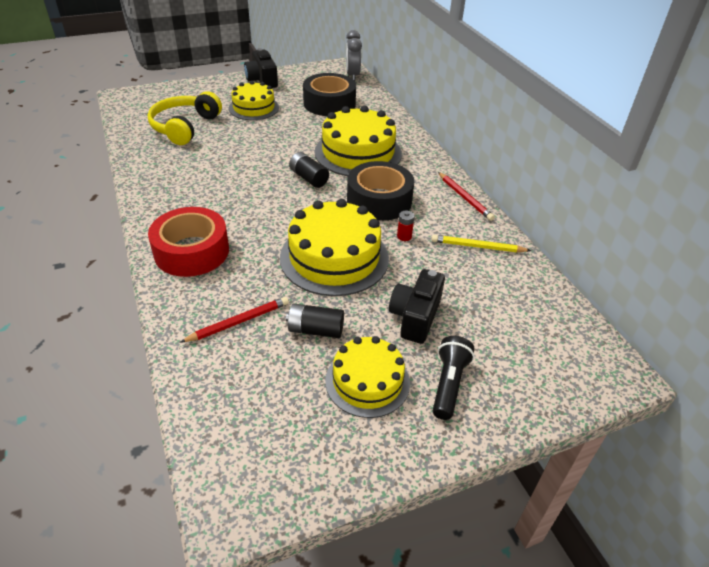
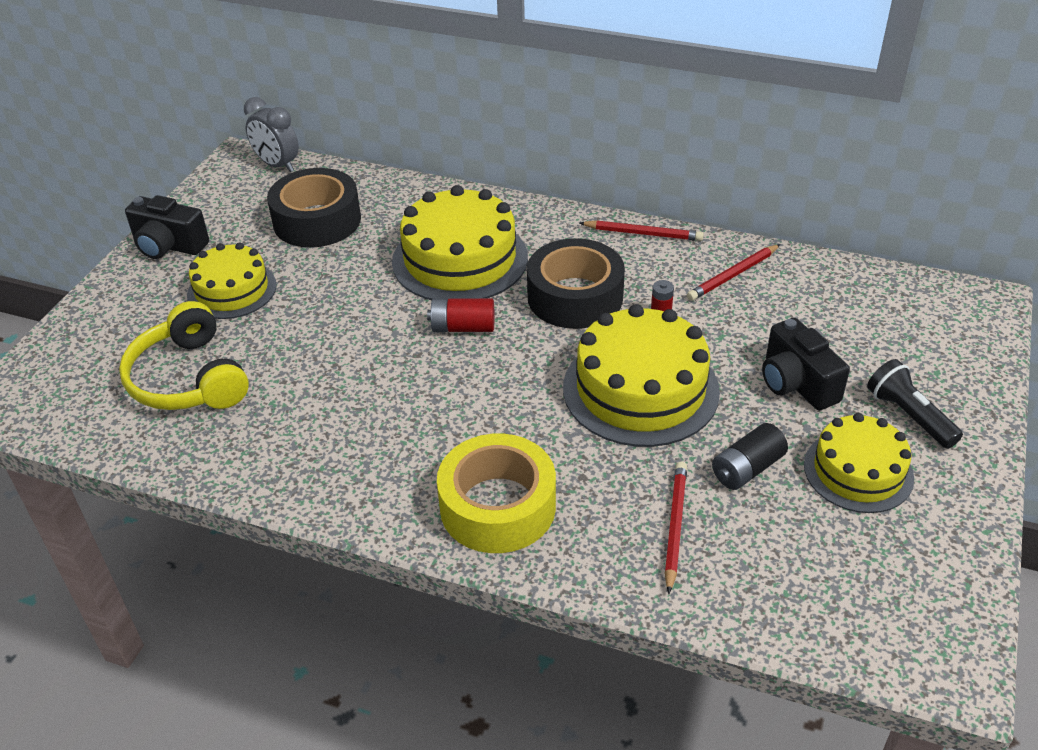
camera: 45 degrees left, 0 degrees up
red tape [148,207,229,277] -> yellow tape [437,434,556,553]
black battery [289,152,329,188] -> red battery [427,298,494,332]
yellow pencil [432,235,531,252] -> red pencil [687,244,780,301]

